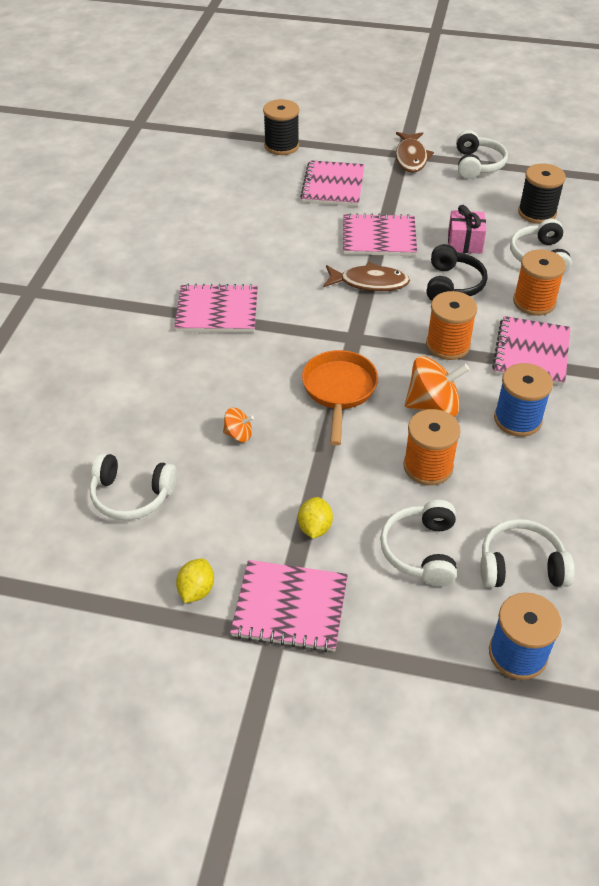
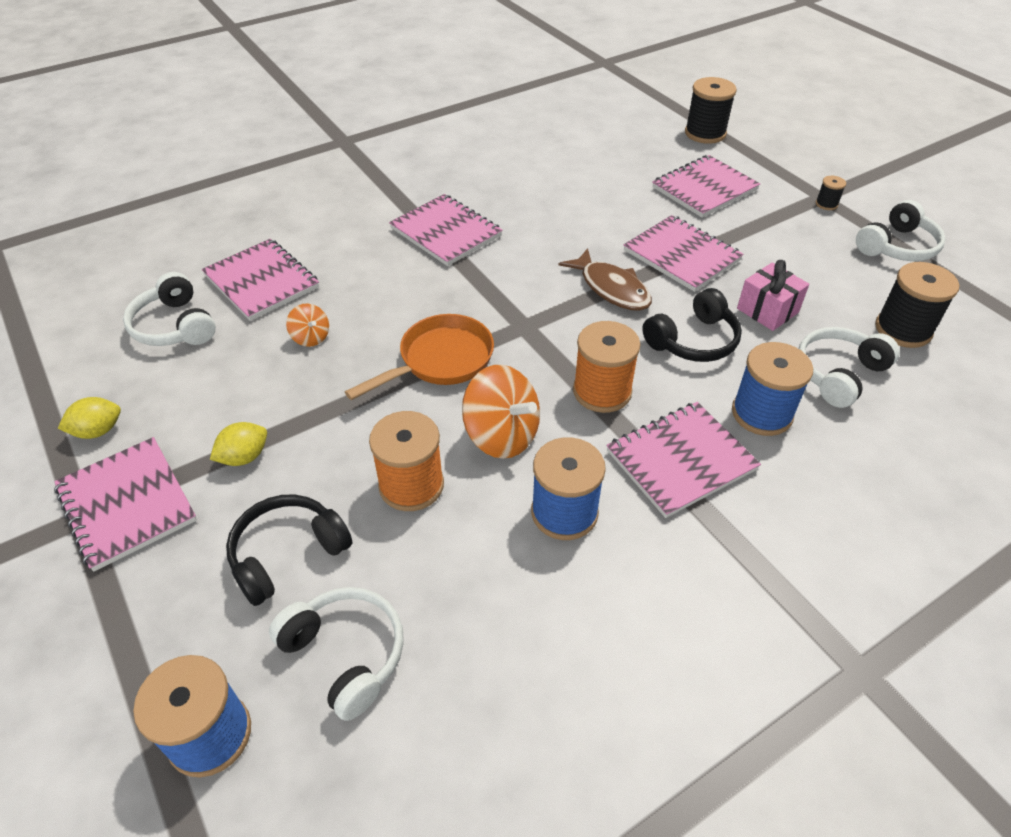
camera: 45 degrees right, 0 degrees up
white headphones [380,500,457,586] -> black headphones [226,494,352,606]
brown fish [396,132,434,173] -> black spool [816,176,846,210]
orange spool [513,250,566,316] -> blue spool [732,342,813,436]
none -> pink notebook [202,239,319,321]

